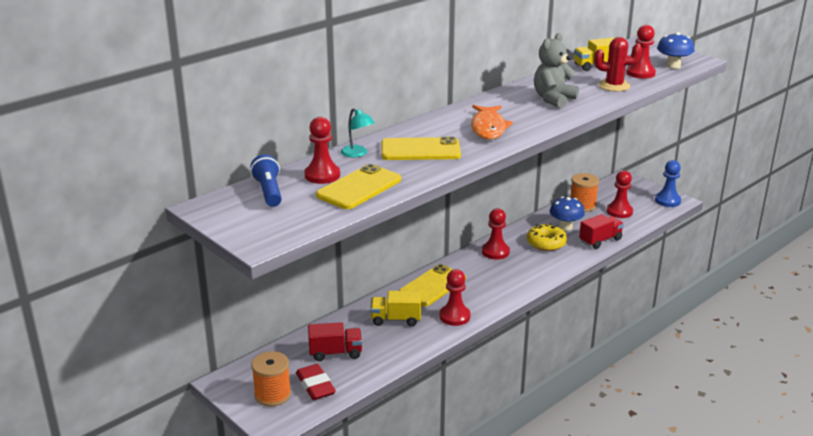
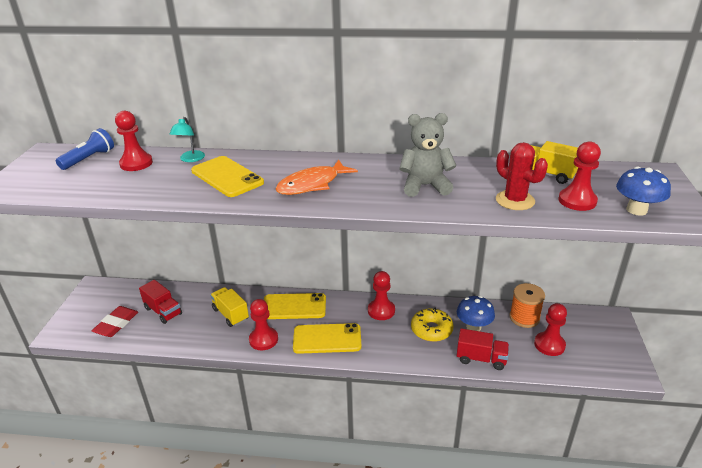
camera: 50 degrees right, 5 degrees up
orange spool [251,351,291,406] -> none
yellow phone [316,164,401,209] -> yellow phone moved to [293,323,361,354]
blue pawn [655,160,681,207] -> none

